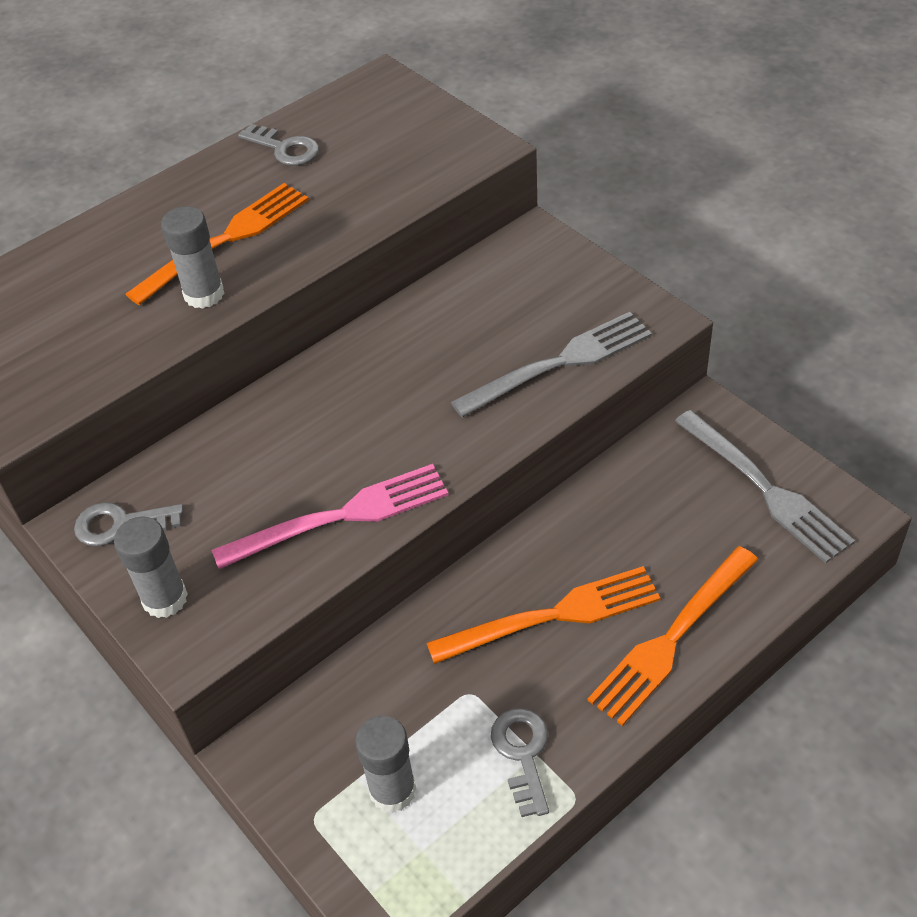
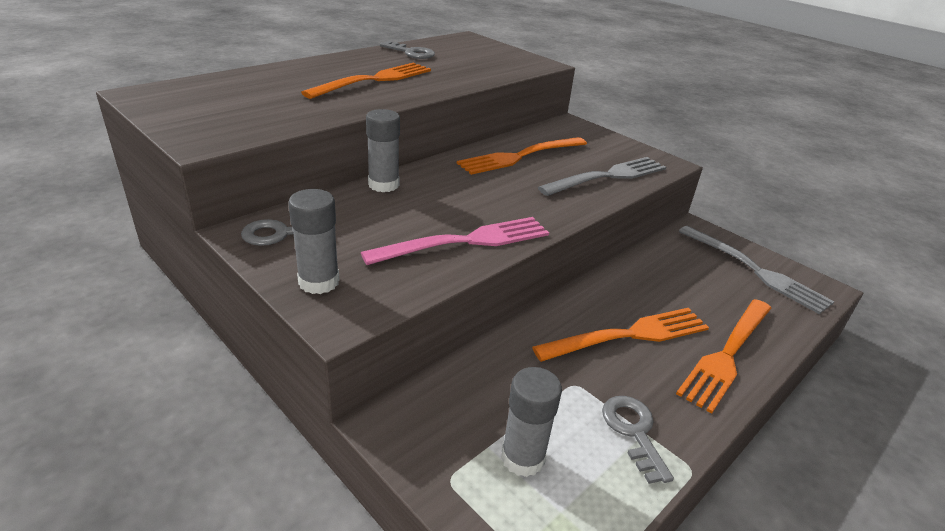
camera: 10 degrees left, 15 degrees down
grey glue stick [161,206,224,309] -> grey glue stick moved to [366,109,400,192]
none -> orange fork [457,137,587,175]

